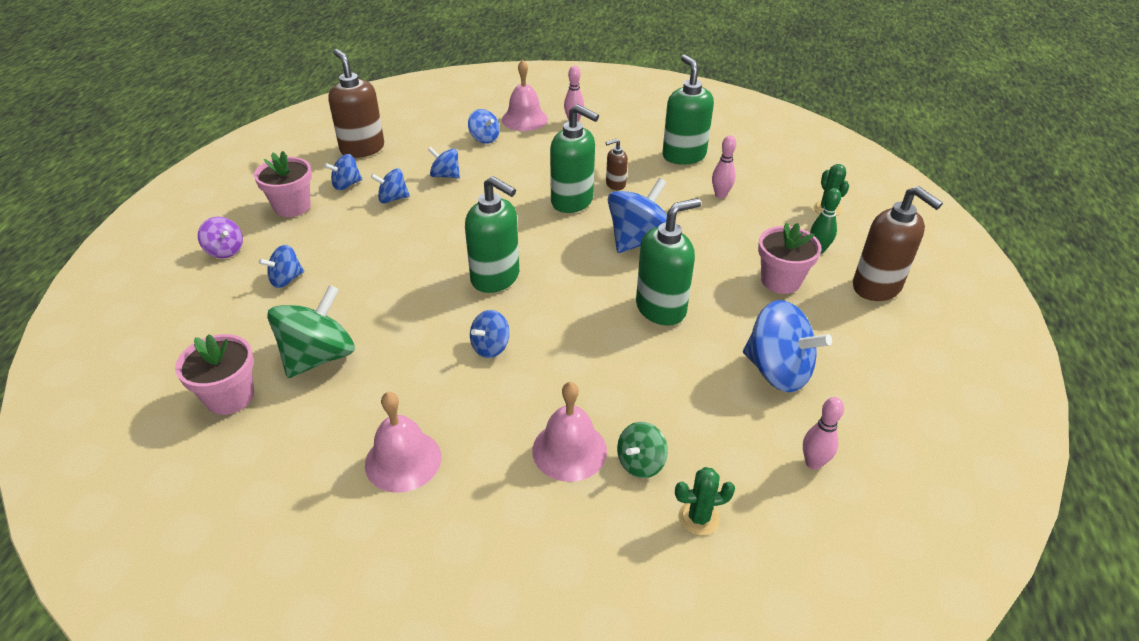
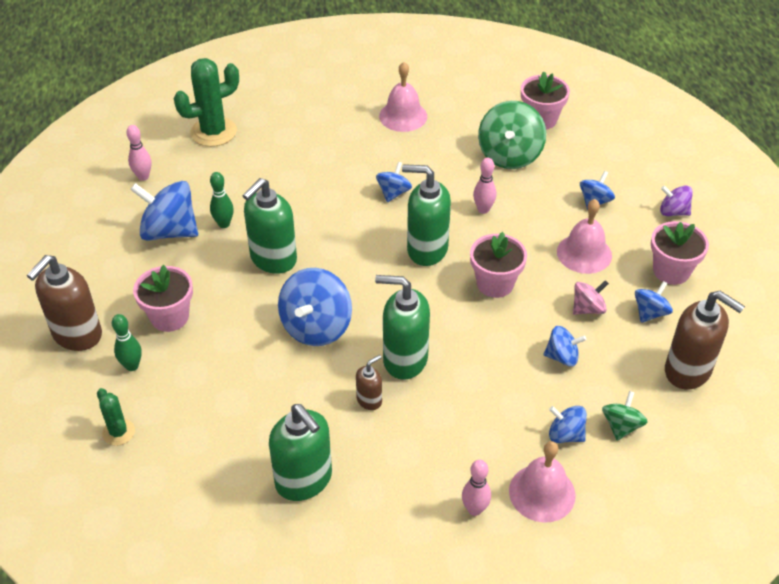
camera: 160 degrees right, 5 degrees up
blue spinning top [371,168,410,203] -> pink spinning top [573,280,609,315]
pink bell [532,382,607,482] -> pink bell moved to [557,199,612,274]
green spinning top [617,422,668,478] -> green spinning top moved to [602,391,648,441]
green cactus [675,467,735,536] -> green cactus [174,58,239,147], size x1.85
pink bowling pin [712,135,736,199] -> pink bowling pin moved to [473,158,496,214]
brown soap dispenser [853,186,943,301] -> brown soap dispenser turned 90 degrees counterclockwise [27,255,102,351]
none -> green bowling pin [210,172,234,228]
none -> pink flower pot [470,232,527,298]

